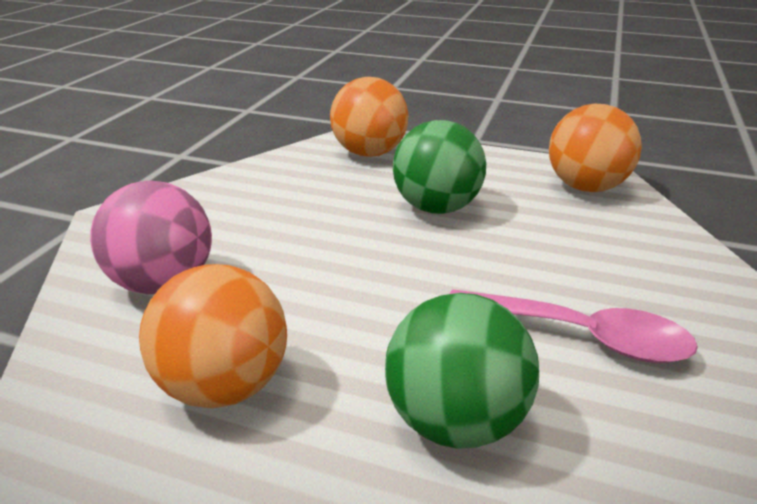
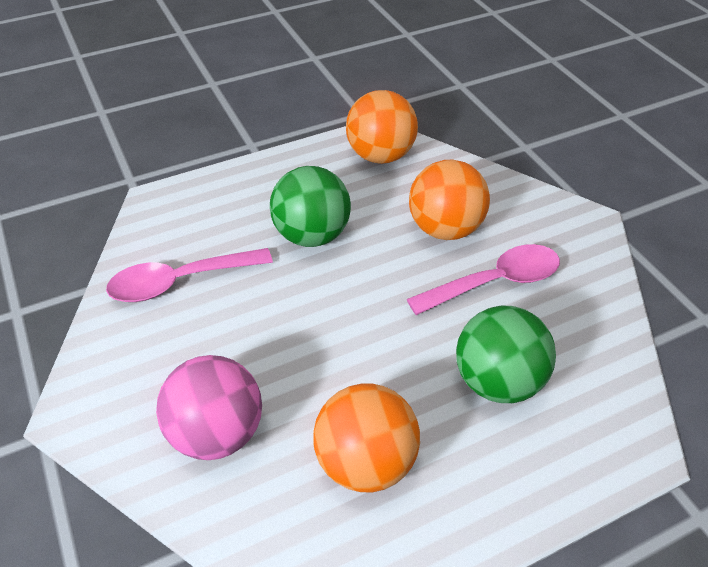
camera: 45 degrees left, 15 degrees up
orange ball [330,77,408,157] -> orange ball moved to [409,159,490,240]
none -> pink spoon [106,248,273,302]

